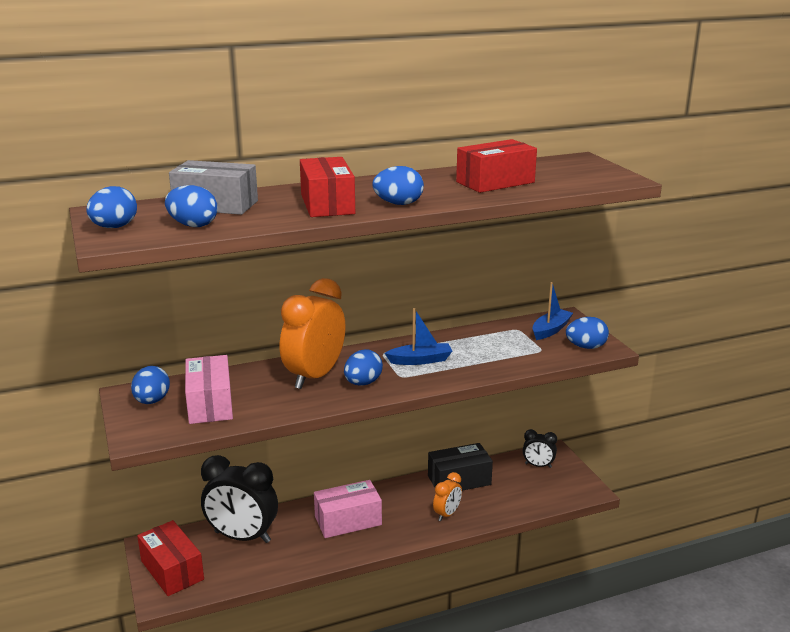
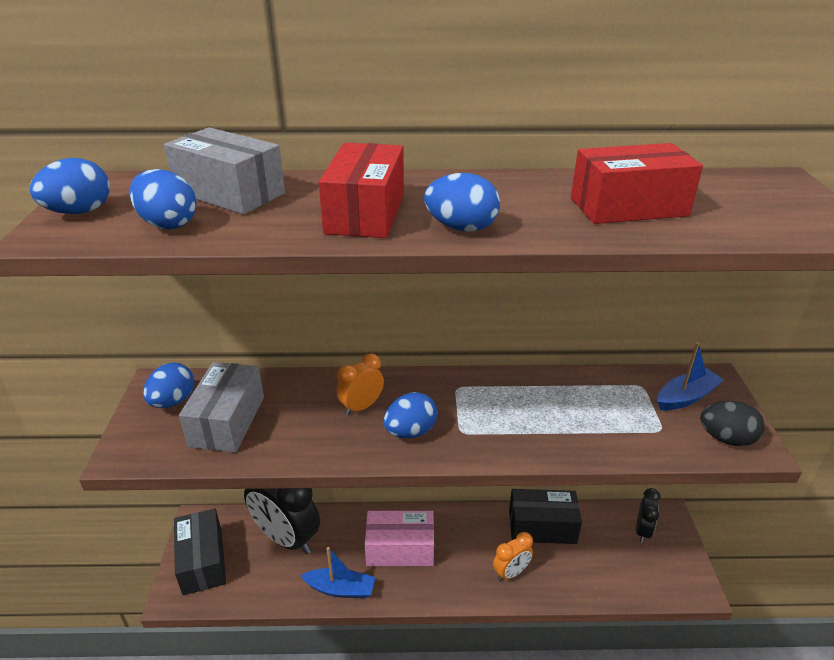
camera: 20 degrees right, 10 degrees up
red box [137,520,204,596] -> black box [174,509,226,595]
pink box [185,355,233,424] -> grey box [179,362,264,453]
orange clock [280,278,346,389] -> orange clock [337,353,384,415], size x0.50
blue boat [385,308,452,365] -> blue boat moved to [300,547,375,598]
black clock [523,429,557,468] -> black clock turned 105 degrees counterclockwise [636,488,660,543]
blue egg [566,317,609,349] -> black egg [700,401,765,446]

